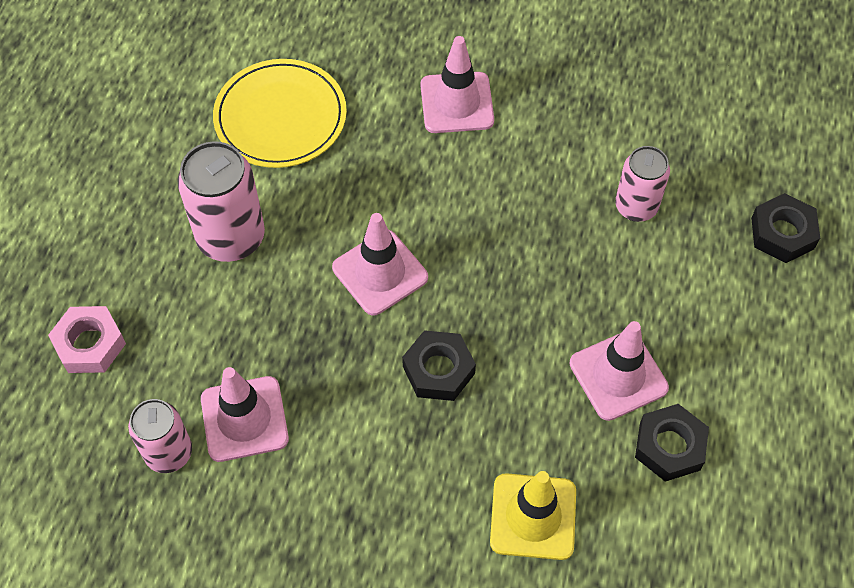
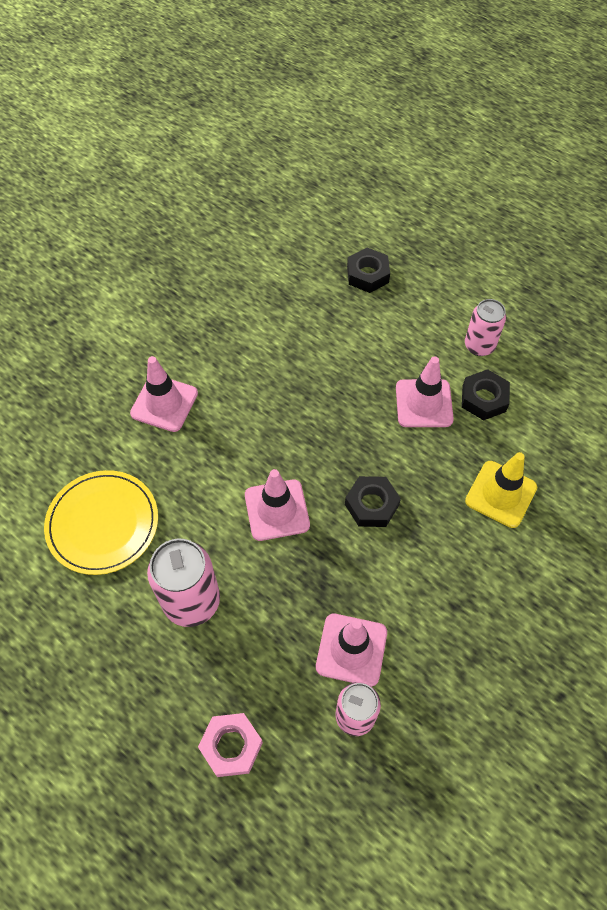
camera: 65 degrees left, 0 degrees up
pink can [615,146,670,222] -> pink can moved to [465,299,506,356]

